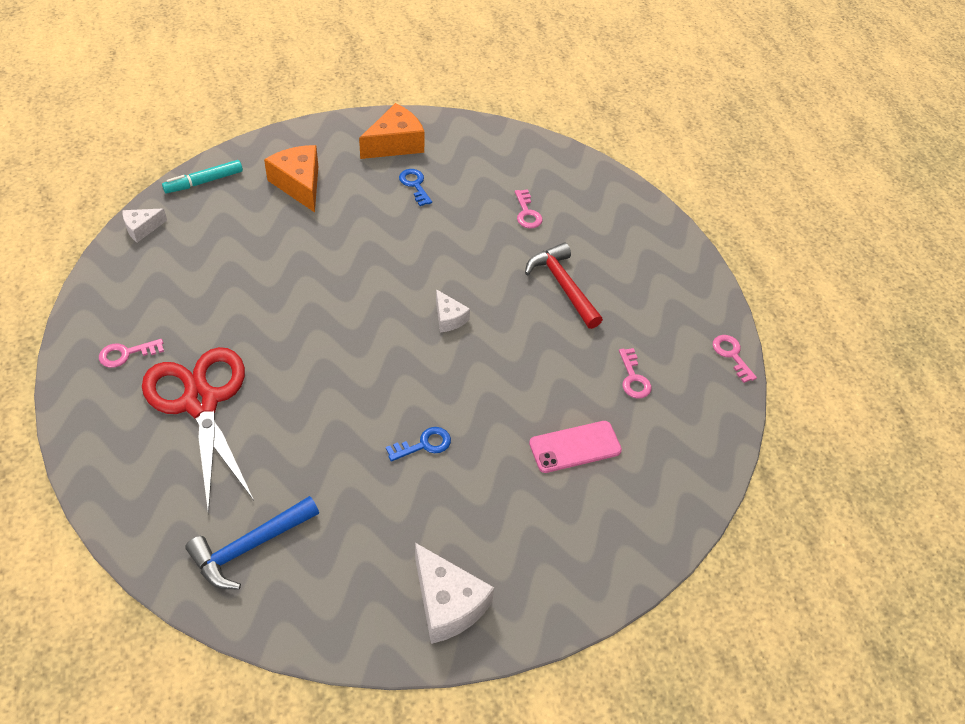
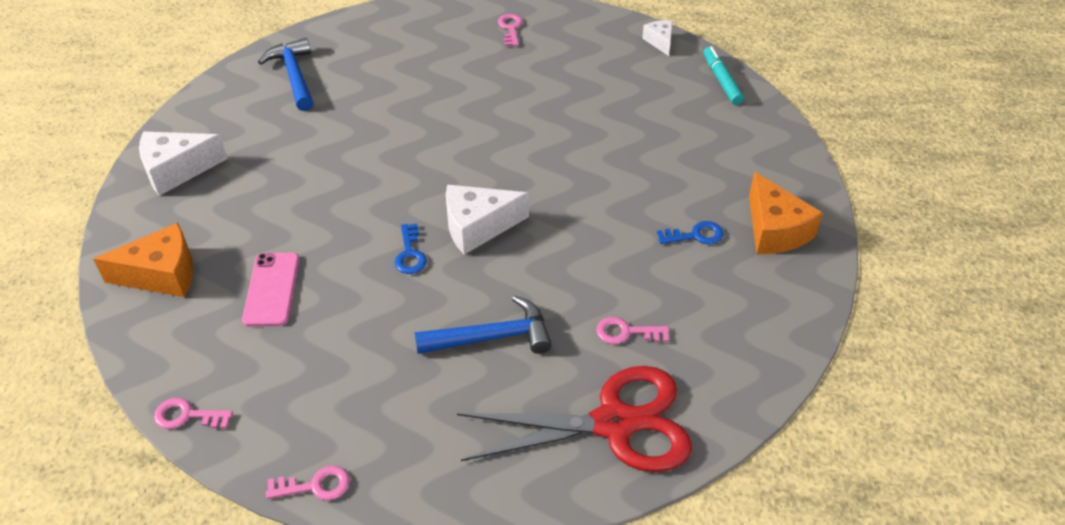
camera: 110 degrees right, 5 degrees down
red scissors [142,347,254,515] -> red scissors moved to [457,366,692,472]
orange cheese [264,145,318,213] -> orange cheese moved to [93,223,193,297]
blue key [386,427,451,462] -> blue key moved to [394,224,427,274]
white cheese [436,289,470,332] -> white cheese [446,185,529,255], size x1.77
red hammer [525,242,603,329] -> blue hammer [415,295,552,354]
pink key [619,348,652,398] -> pink key moved to [154,398,233,429]

